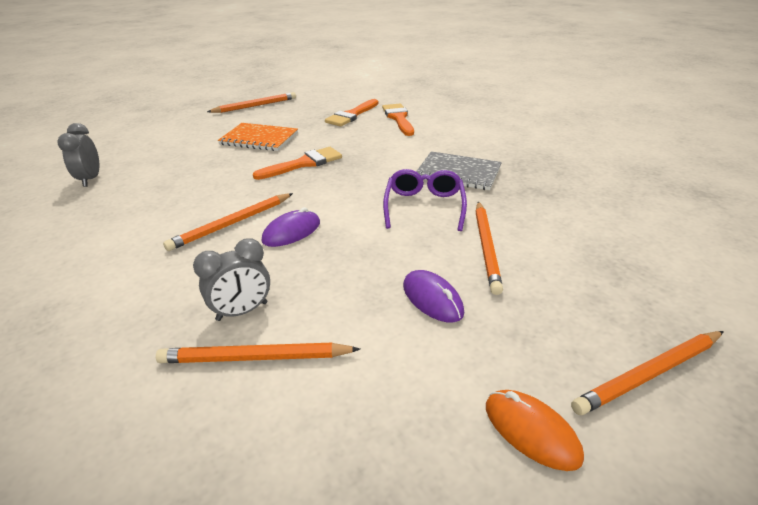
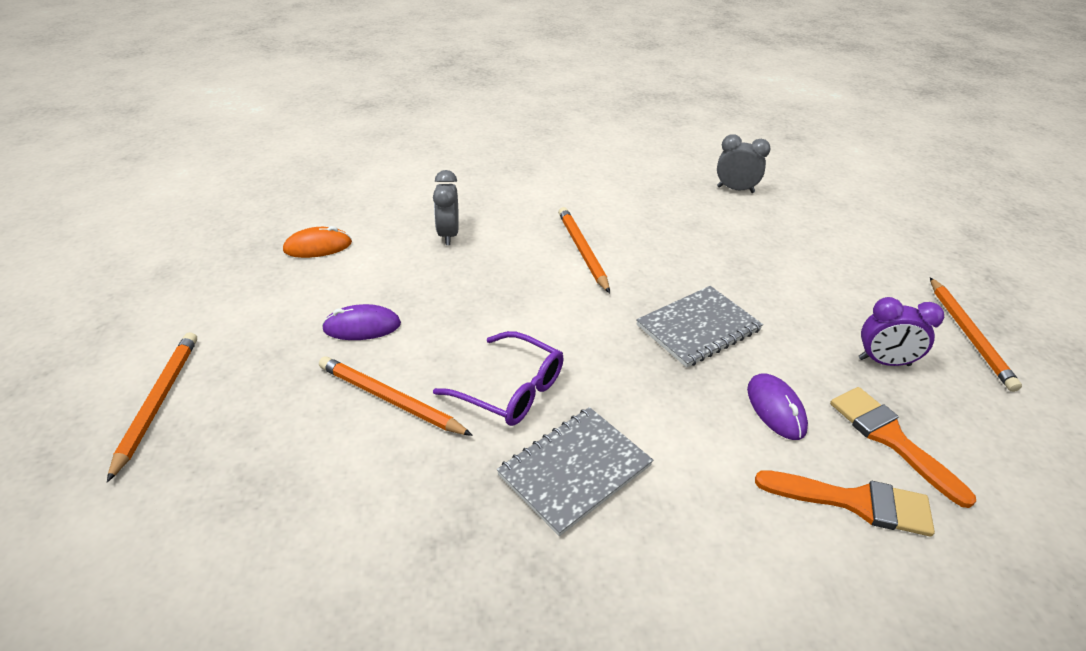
camera: 115 degrees right, 5 degrees up
orange pencil [156,343,360,363] -> none
orange notebook [218,123,298,151] -> none
orange brush [253,147,342,180] -> grey notebook [636,286,763,368]
purple mouse [261,207,320,247] -> purple mouse moved to [747,373,808,440]
orange mouse [486,390,584,471] -> orange mouse moved to [283,226,352,258]
none -> purple clock [859,297,944,366]

